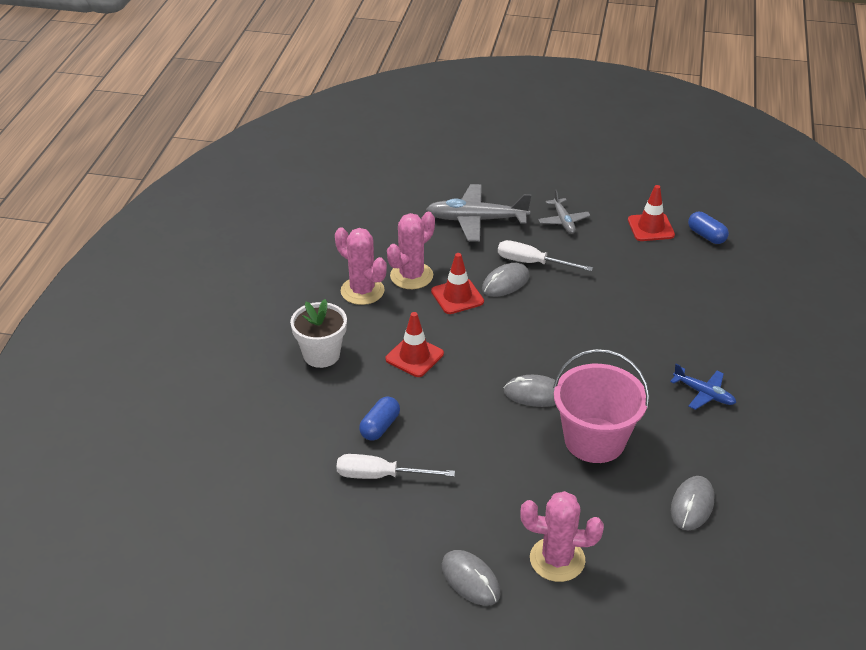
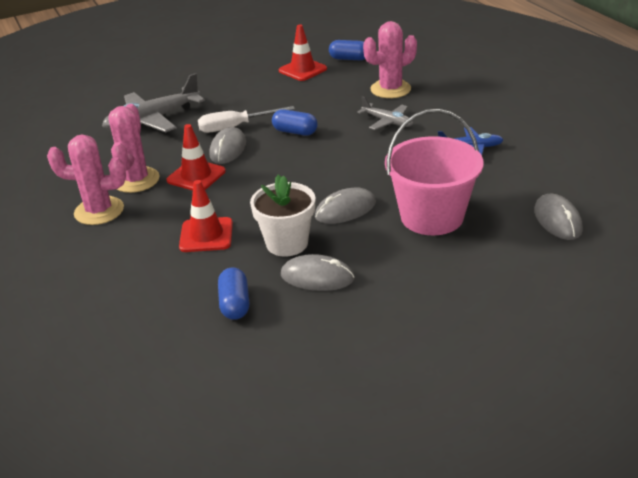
camera: 35 degrees left, 5 degrees down
white flower pot [290,299,347,368] -> white flower pot moved to [250,175,315,257]
white screwdriver [336,454,455,479] -> none
grey mouse [442,550,501,606] -> grey mouse moved to [281,254,354,291]
pink cactus [520,491,604,582] -> pink cactus moved to [363,21,417,98]
grey plane [538,190,590,234] -> grey plane moved to [357,96,413,130]
none -> blue capsule [272,109,318,135]

